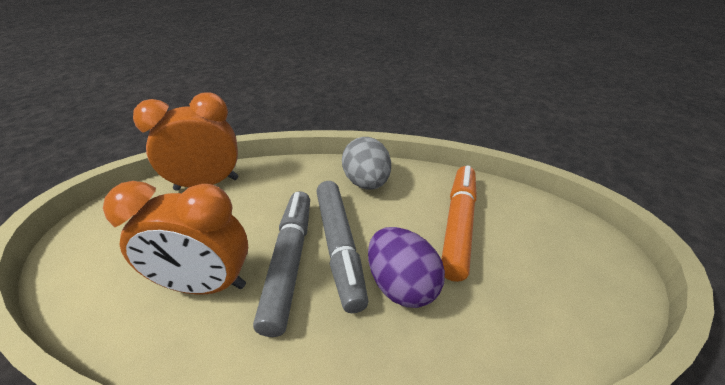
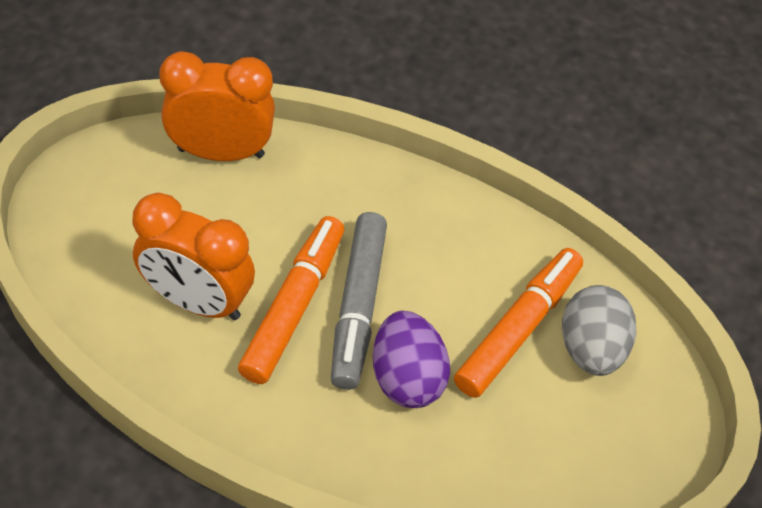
camera: 15 degrees right, 15 degrees up
grey marker [253,191,310,337] -> orange marker [238,216,344,384]
grey egg [342,137,391,190] -> grey egg moved to [562,285,636,376]

